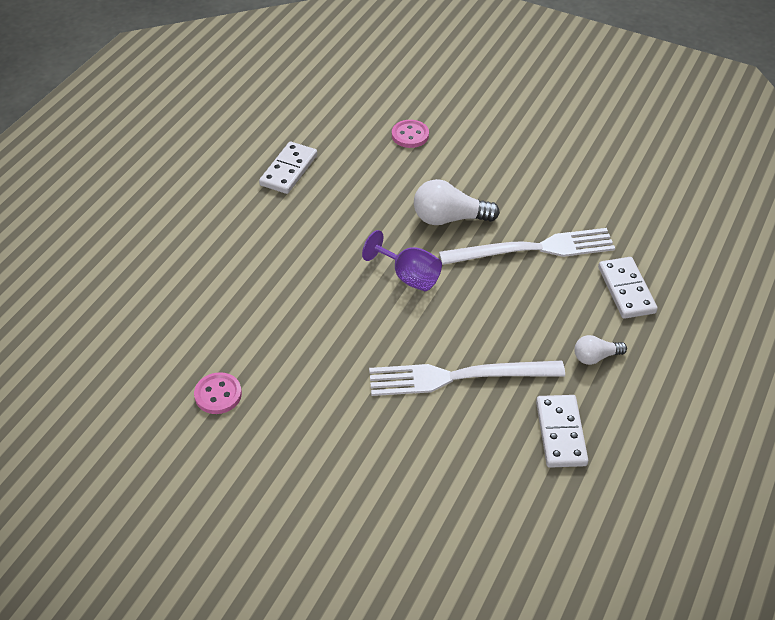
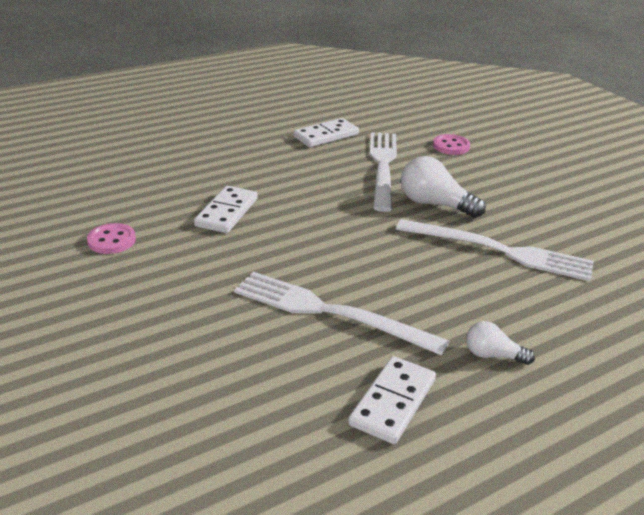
camera: 30 degrees right, 15 degrees down
purple goblet [362,230,442,291] -> none
white domino [598,257,658,319] -> white domino moved to [194,186,258,233]
none -> white fork [370,132,397,212]

